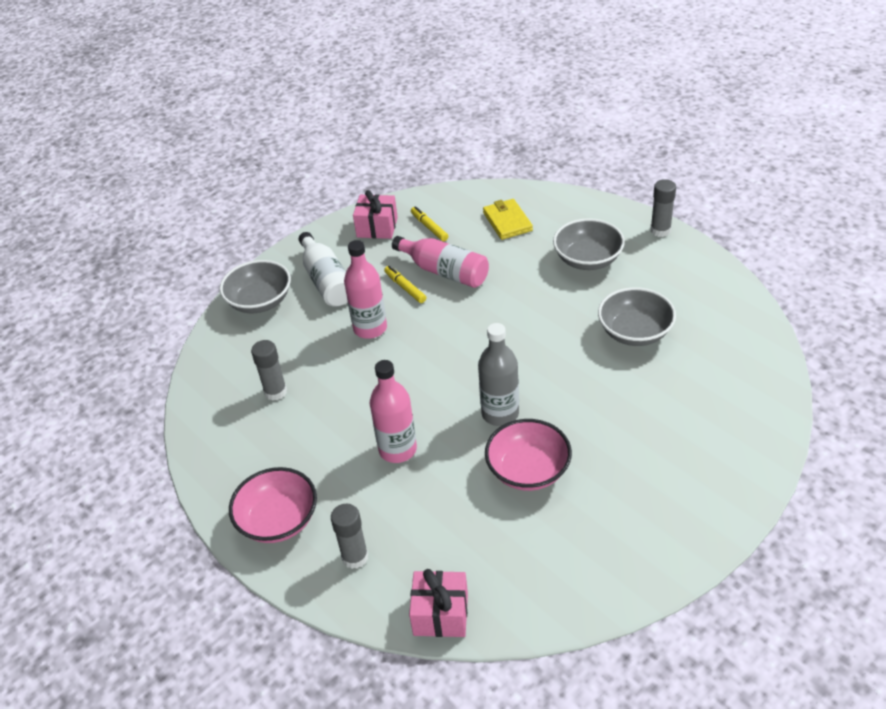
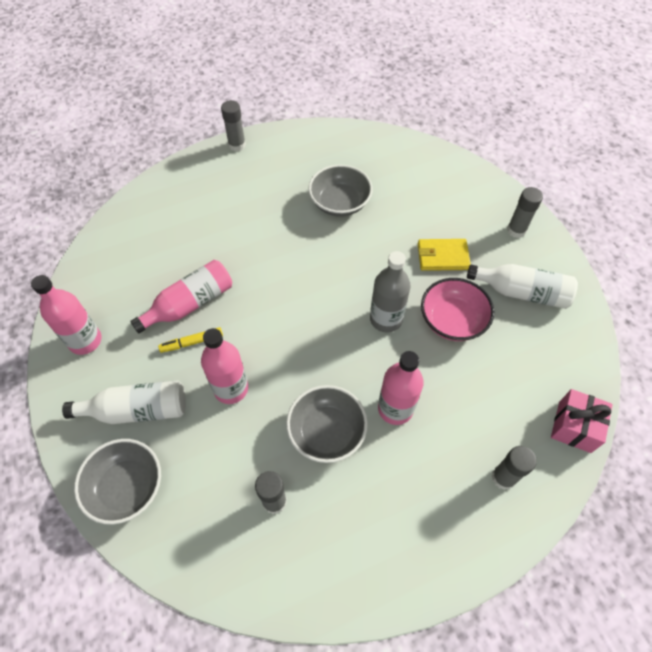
camera: 75 degrees left, 15 degrees up
pink bowl [229,467,317,543] -> none
pink gift [353,190,398,239] -> pink bottle [31,275,102,355]
yellow marker [411,206,448,241] -> none
yellow wallet [483,199,533,240] -> yellow wallet moved to [418,239,471,271]
grey bowl [553,218,625,270] -> grey bowl moved to [286,385,368,463]
none -> white bottle [467,264,578,309]
none -> grey glue stick [507,187,543,238]

